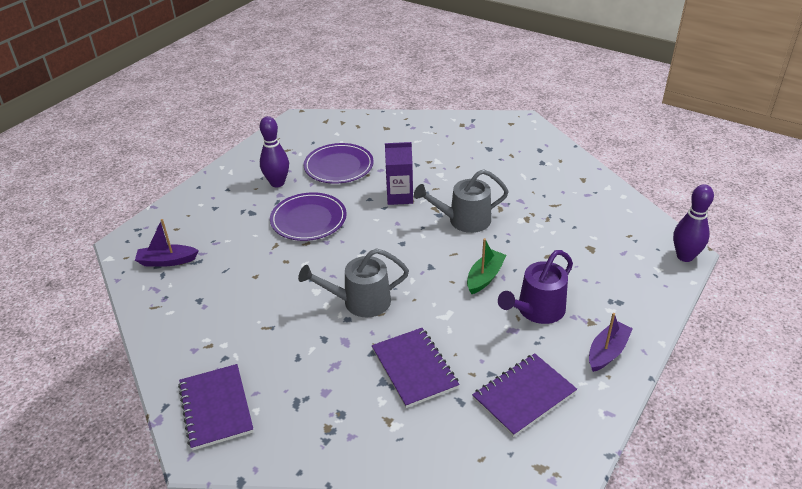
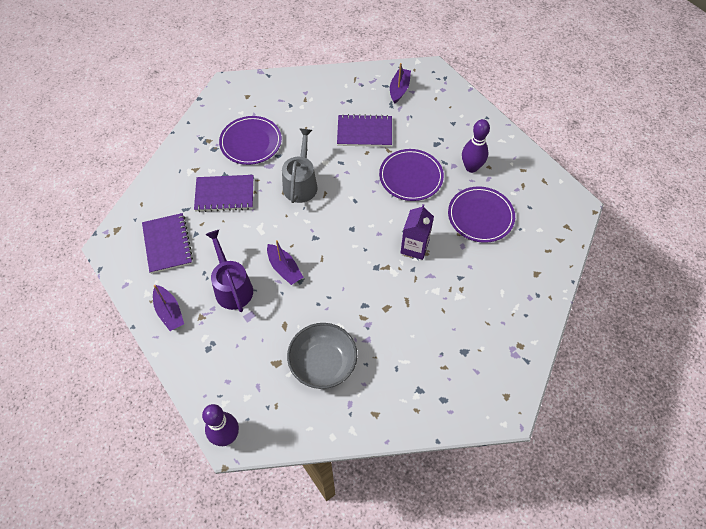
camera: 110 degrees right, 20 degrees up
purple notebook [178,364,254,450] -> purple notebook moved to [337,114,392,147]
grey watering can [414,169,509,233] -> none
green boat [467,238,507,294] -> purple boat [267,240,303,285]
none -> purple plate [219,116,282,165]
none -> grey bowl [287,323,357,389]

